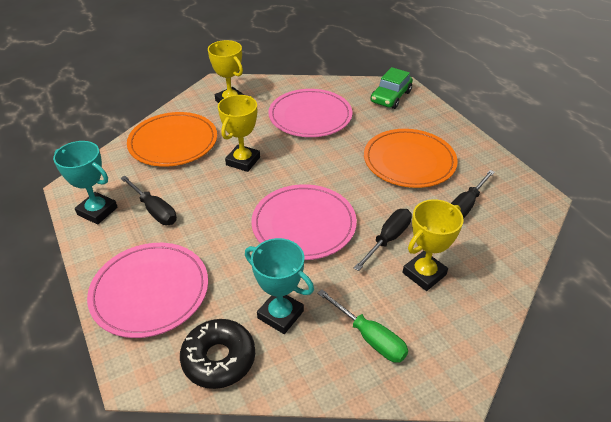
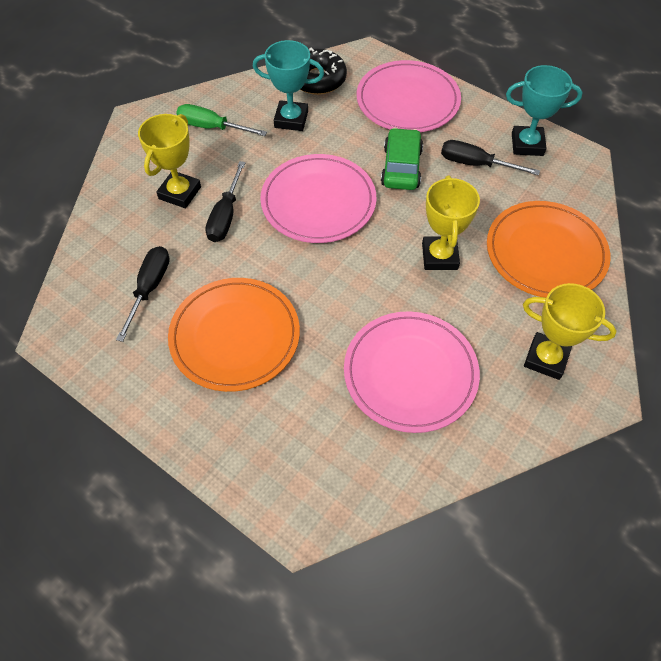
camera: 155 degrees right, 15 degrees up
green car [371,67,413,109] -> green car moved to [381,128,423,190]

